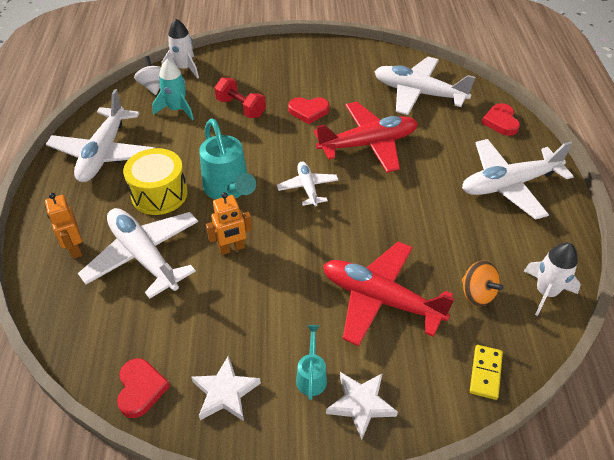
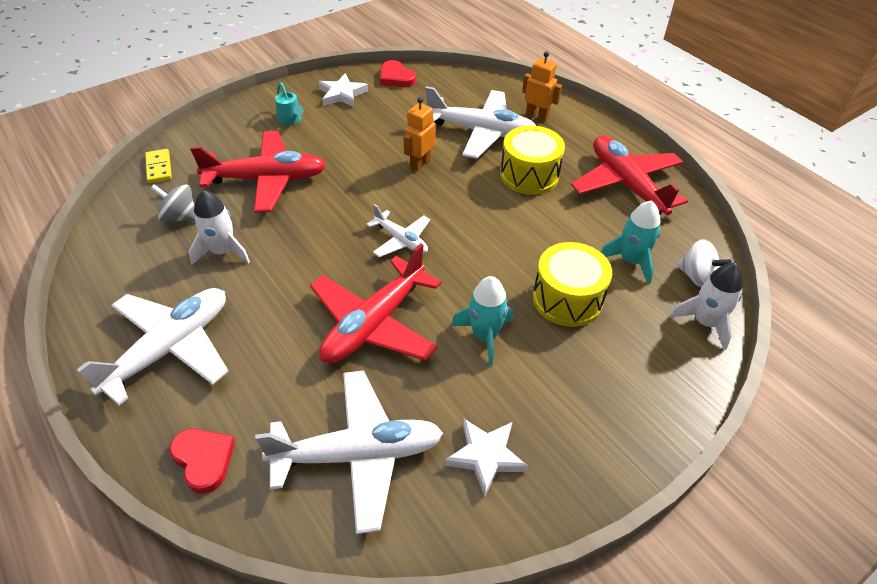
camera: 145 degrees right, 0 degrees up
white plane [46,89,155,182] -> red plane [571,136,688,215]
turquoise watering can [199,118,256,199] -> none
red dumbbell [214,77,266,118] -> yellow drum [533,242,612,327]
red heart [288,97,329,124] -> turquoise rocket [451,276,513,366]
white star [326,372,398,440] -> white star moved to [445,418,528,497]
orange spinning top [462,261,504,306] -> grey spinning top [150,184,195,222]
white rocket [524,243,581,316] -> white rocket moved to [189,190,250,265]

